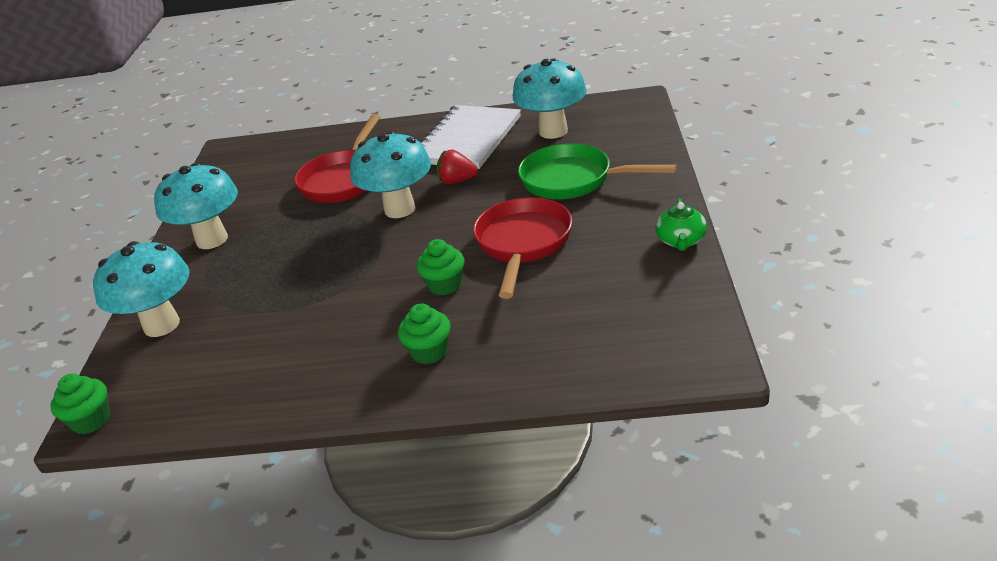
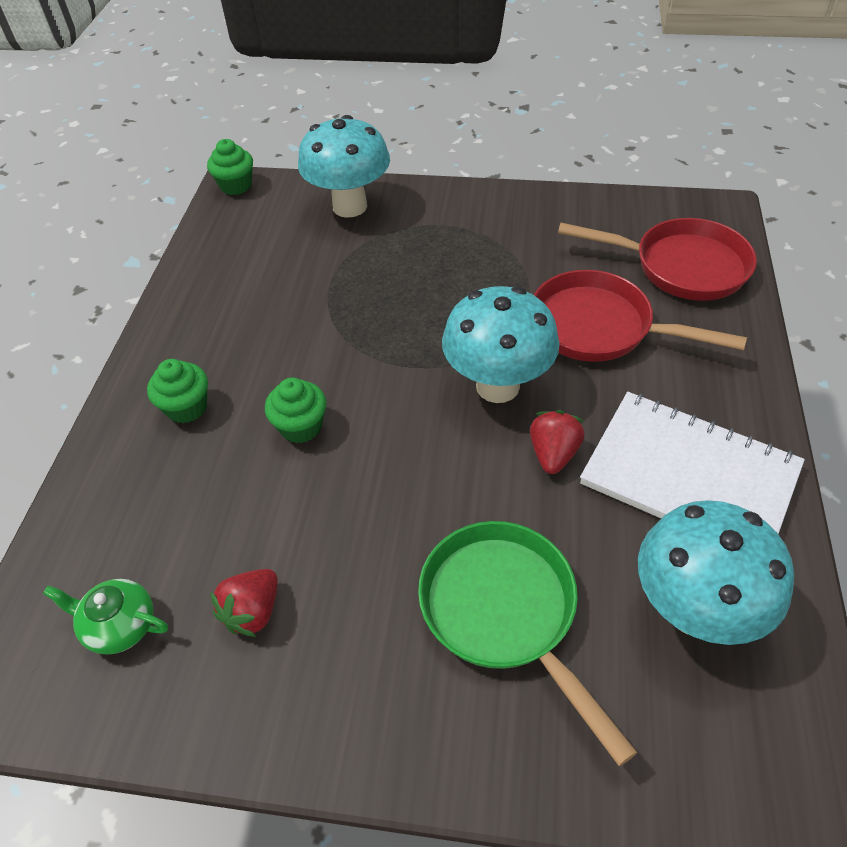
camera: 95 degrees right, 15 degrees up
turquoise mushroom [154,163,238,249] -> none
red pan [473,197,572,299] -> red pan moved to [558,218,757,301]
green pan [518,143,677,199] -> green pan turned 60 degrees counterclockwise [418,521,638,766]
green teapot [655,199,707,251] -> green teapot moved to [43,579,168,655]
none -> red strawberry [210,569,278,637]

